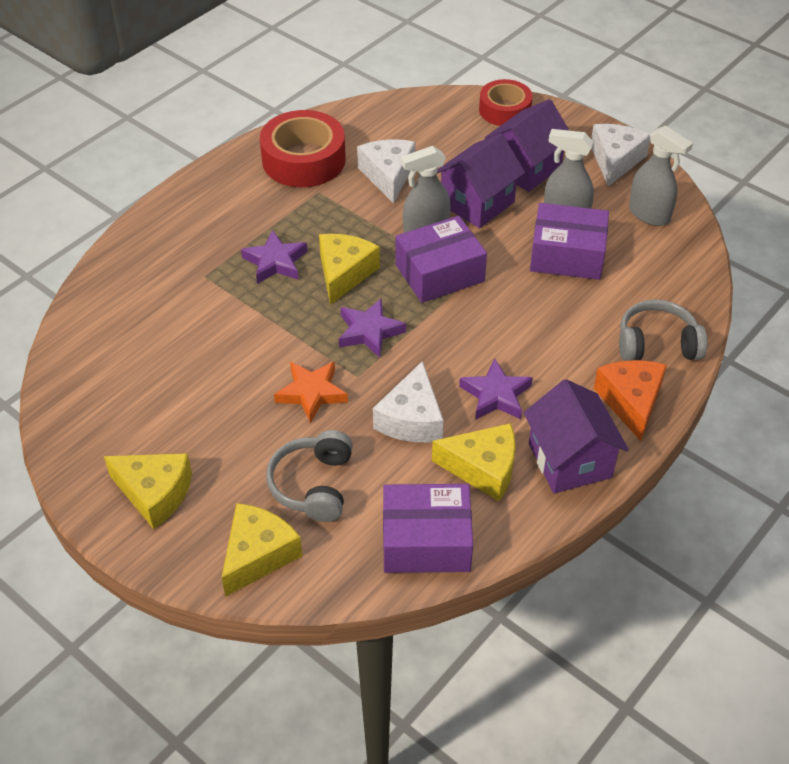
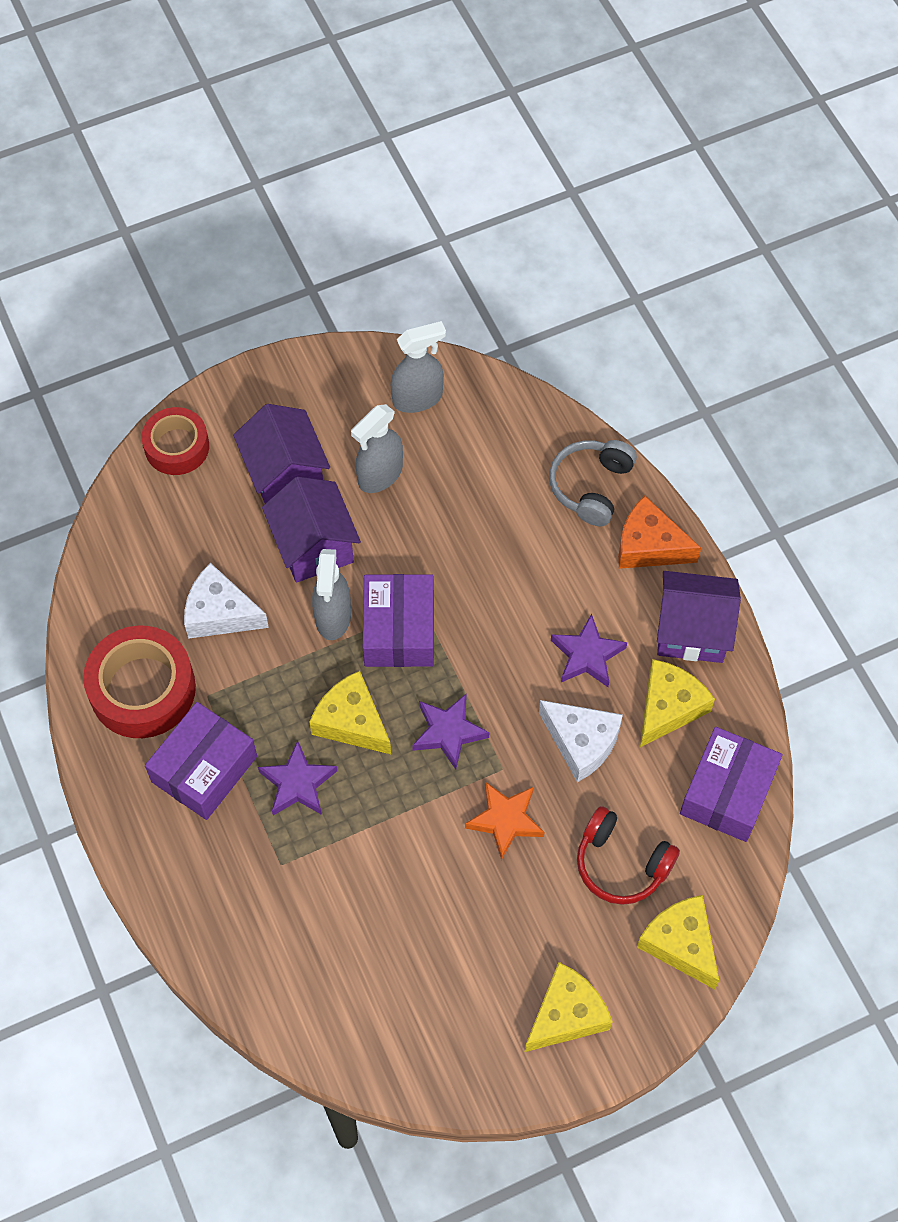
camera: 65 degrees left, 15 degrees up
grey headphones [266,430,353,522] -> red headphones [577,806,680,905]
purple box [530,203,609,280] -> purple box moved to [145,702,257,820]
white cheese [591,124,650,187] -> none

